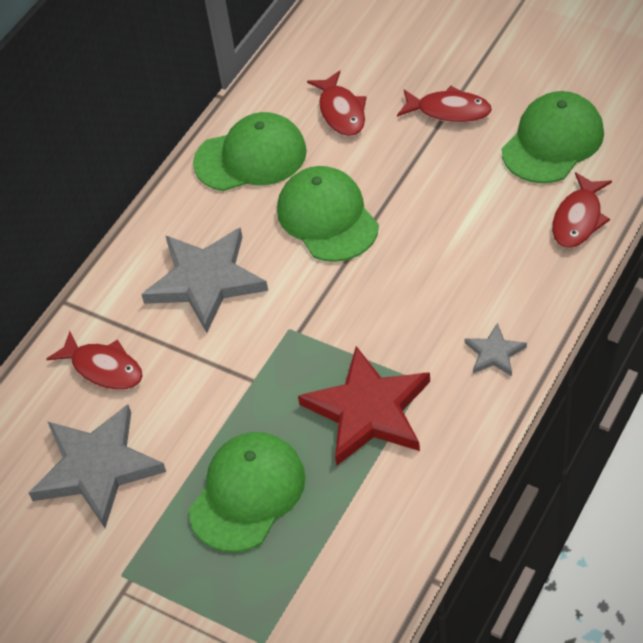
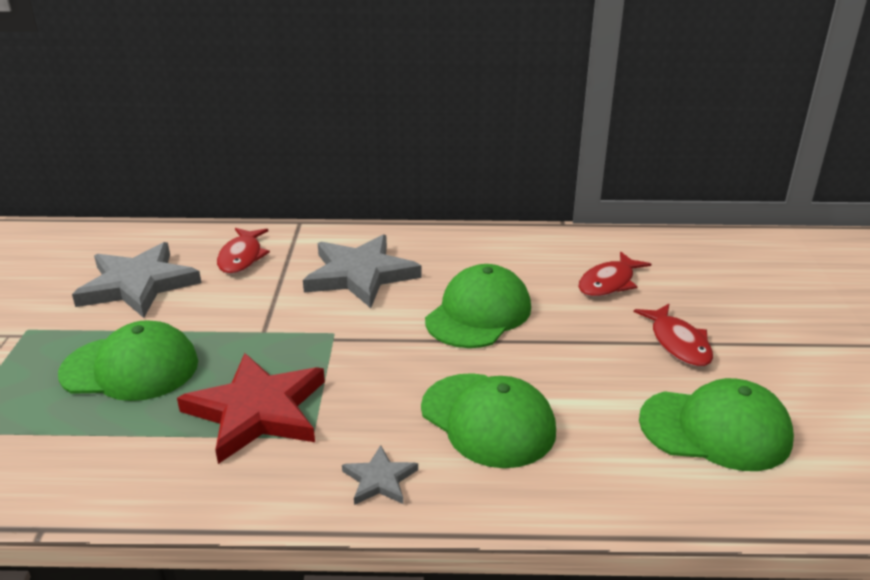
camera: 55 degrees right, 20 degrees down
green cap [193,112,307,191] -> green cap moved to [421,373,556,468]
red fish [552,172,612,248] -> none

